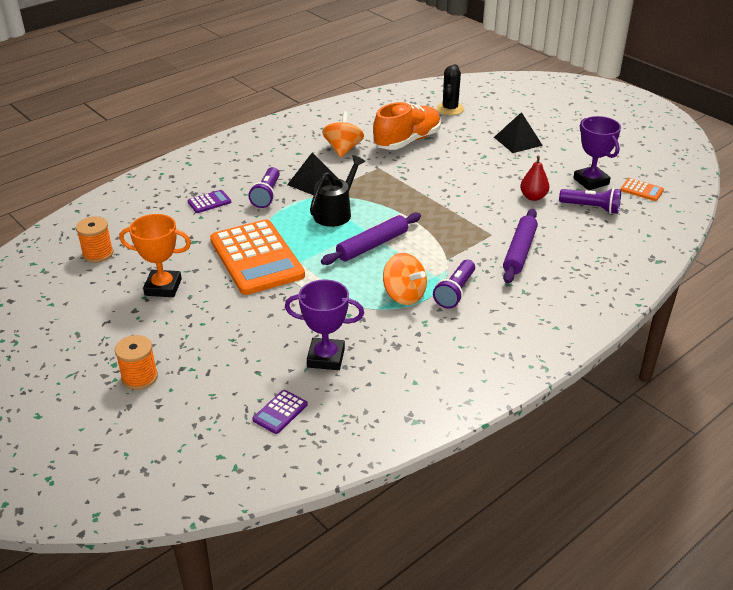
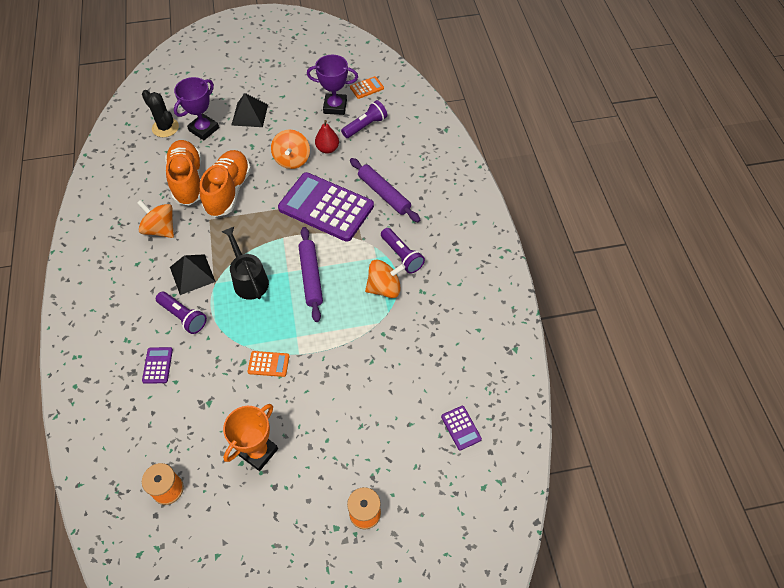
camera: 60 degrees left, 20 degrees up
orange calculator [210,219,305,295] -> orange calculator [248,351,289,377], size x0.40
purple trophy [285,280,364,370] -> purple trophy moved to [174,77,219,140]
none -> orange shoe [200,150,251,217]
none -> orange spinning top [271,129,310,169]
none -> purple calculator [278,172,374,242]

